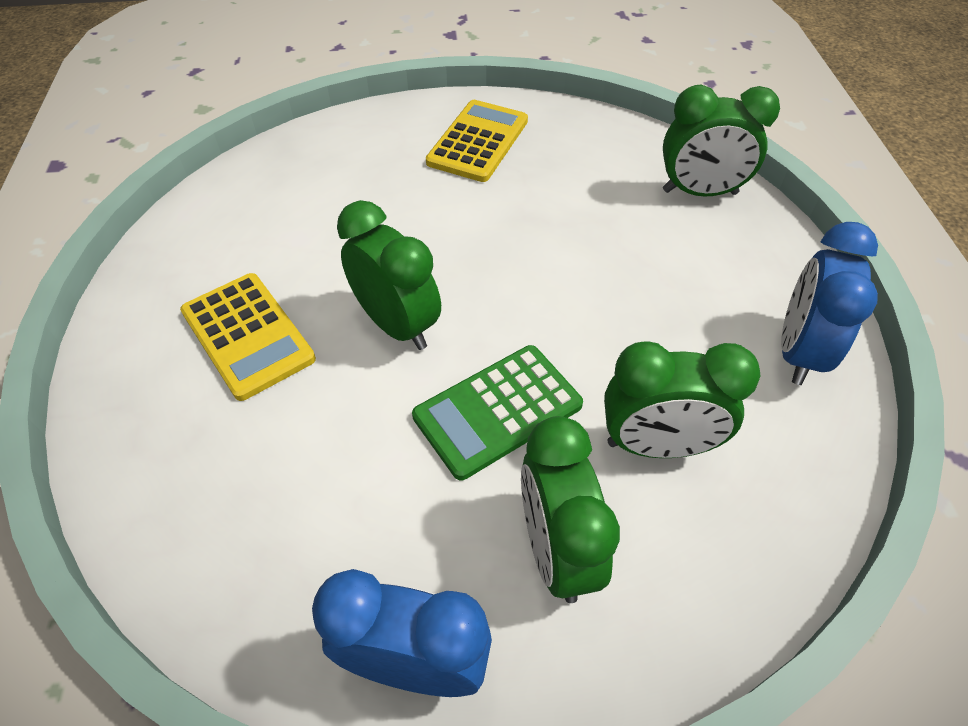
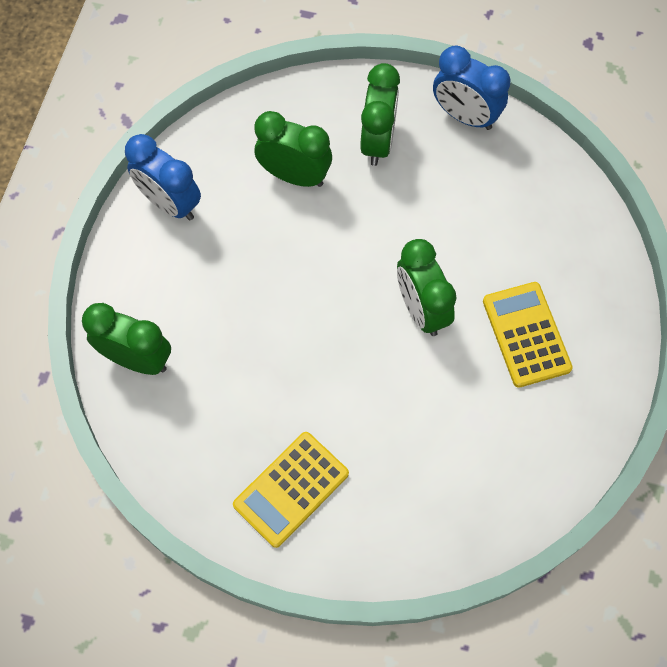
camera: 160 degrees left, 15 degrees up
green calculator [412,345,583,480] -> none
blue clock [781,222,878,385] -> blue clock turned 90 degrees clockwise [125,134,201,221]

